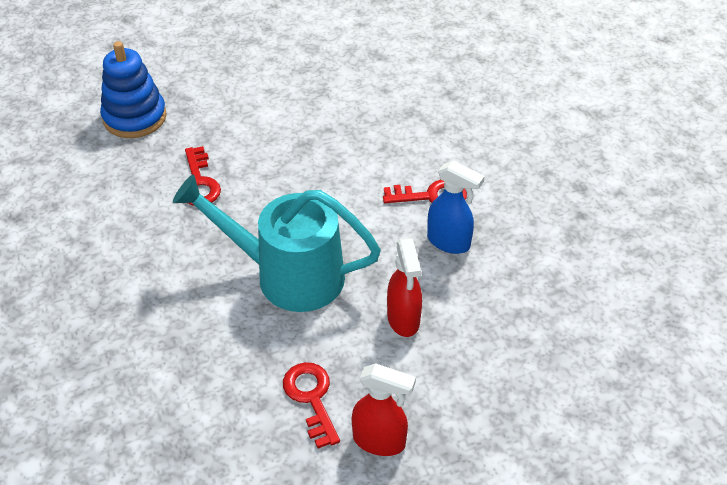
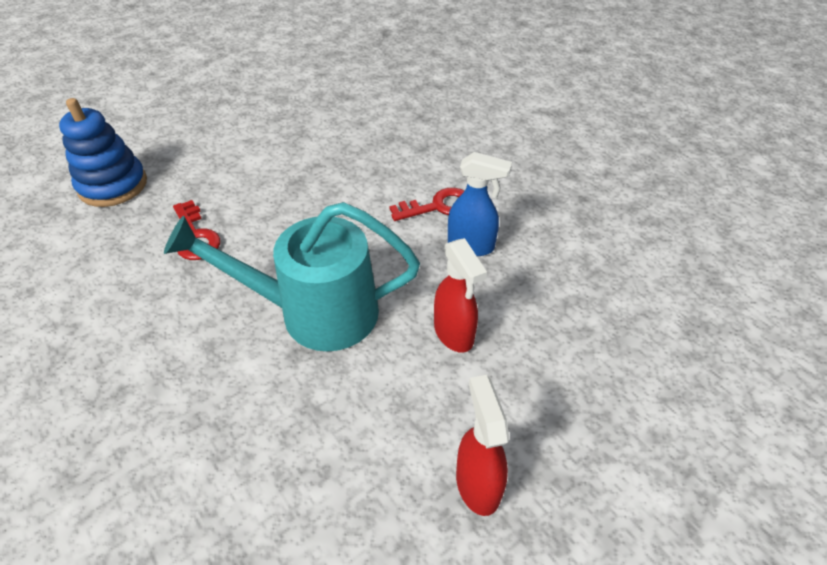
camera: 15 degrees left, 0 degrees up
red key [283,362,340,448] -> none
red spray bottle [352,363,416,456] -> red spray bottle turned 105 degrees counterclockwise [456,375,509,516]

